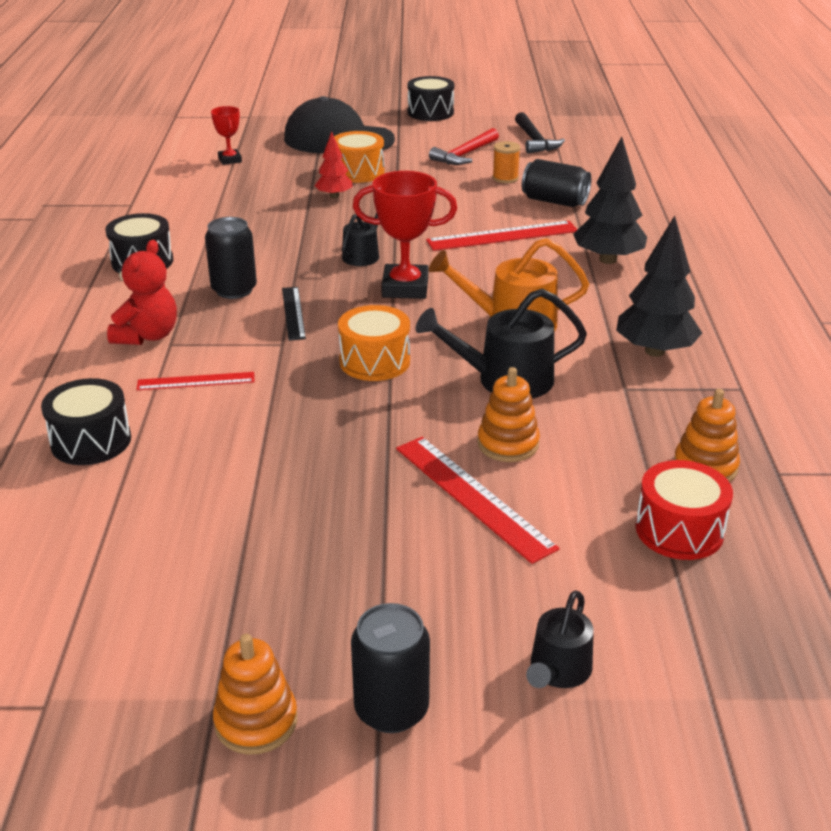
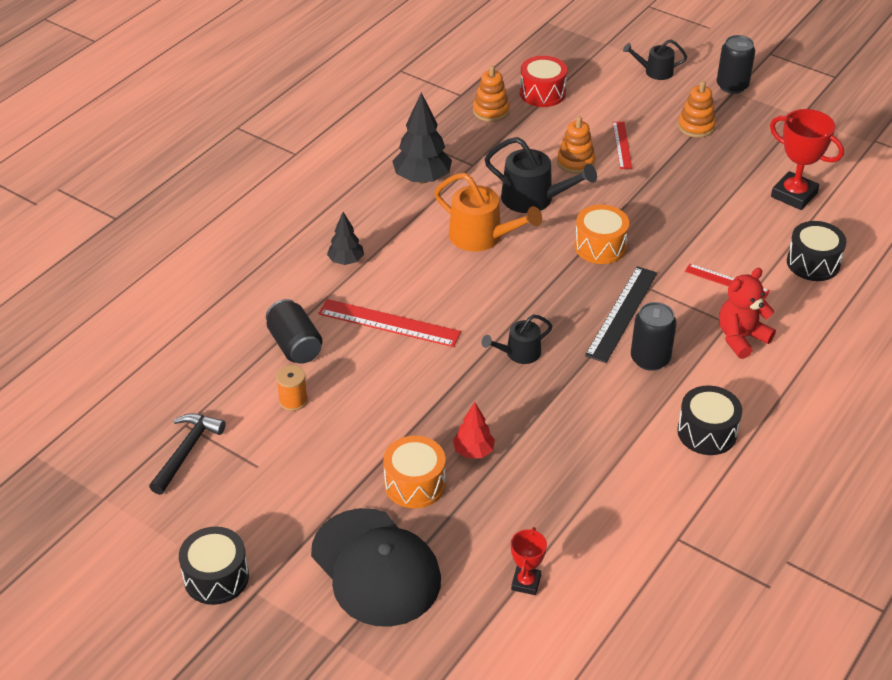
camera: 145 degrees left, 10 degrees up
orange stacking toy [213,634,297,755] -> orange stacking toy moved to [678,81,716,138]
black ruler [282,287,306,341] -> black ruler [585,266,657,363], size x1.65
red trophy [353,171,457,299] -> red trophy moved to [770,109,844,210]
red ruler [396,437,560,564] -> red ruler [613,122,632,169], size x0.61
red hammer [429,128,499,165] -> none
black watering can [526,590,594,688] -> black watering can turned 150 degrees counterclockwise [623,40,687,80]
black tree [573,137,647,264] -> black tree [327,212,364,265], size x0.58

